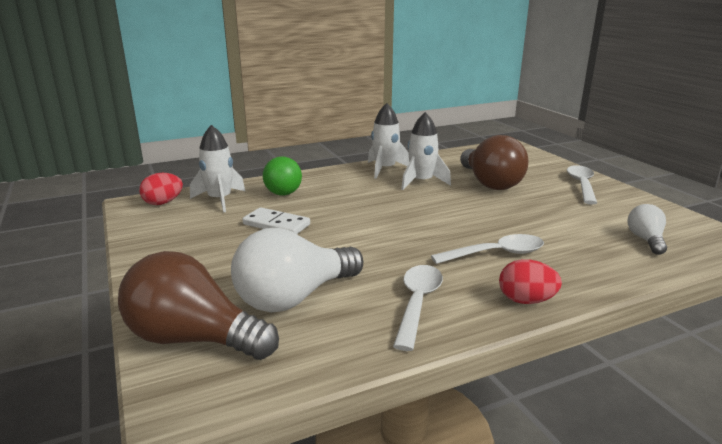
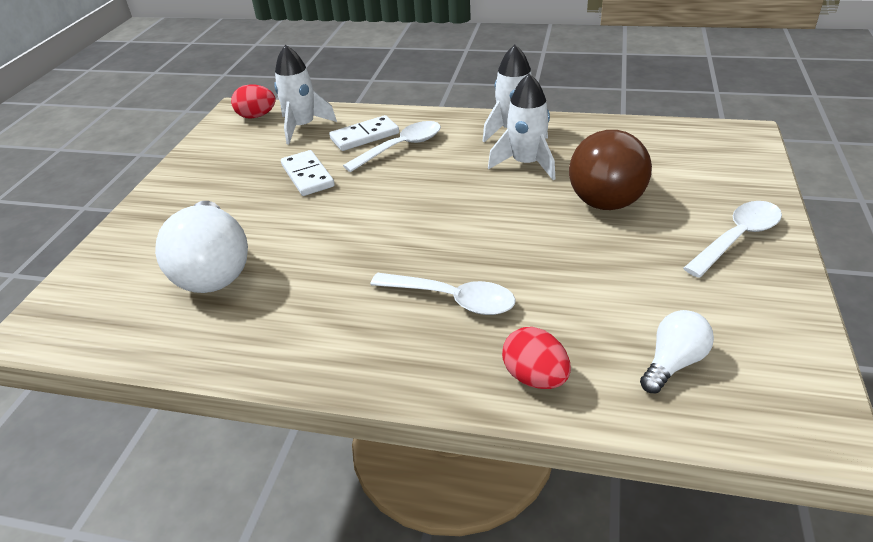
camera: 40 degrees right, 15 degrees up
brown light bulb [118,251,279,360] -> none
white light bulb [231,228,363,313] -> white light bulb turned 105 degrees counterclockwise [155,201,248,293]
green ball [263,156,302,196] -> white domino [329,115,399,151]
white spoon [393,265,443,351] -> white spoon moved to [343,121,441,172]
red egg [499,259,562,304] -> red egg moved to [502,327,571,389]

